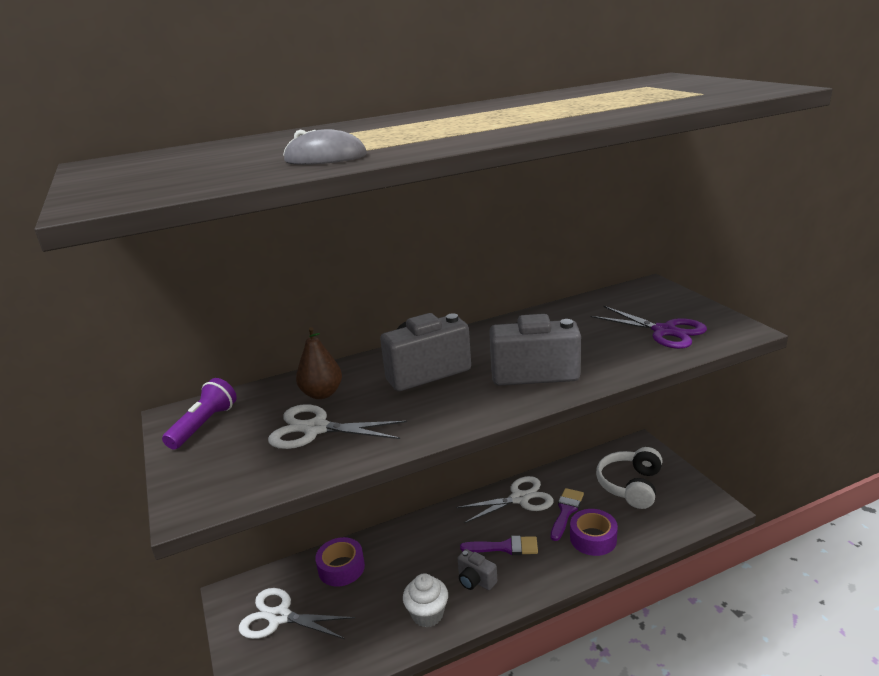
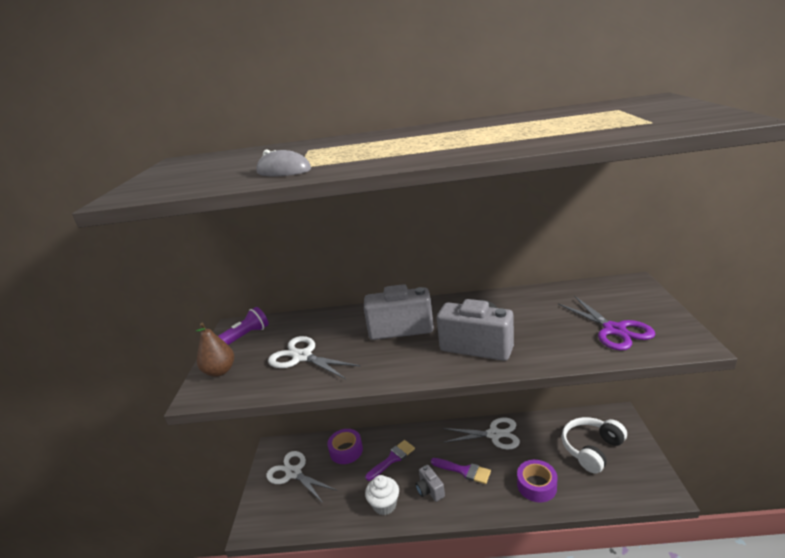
camera: 25 degrees right, 0 degrees up
brown pear [296,327,342,399] -> brown pear moved to [196,323,234,377]
purple brush [551,488,584,541] -> purple brush moved to [365,440,415,481]

